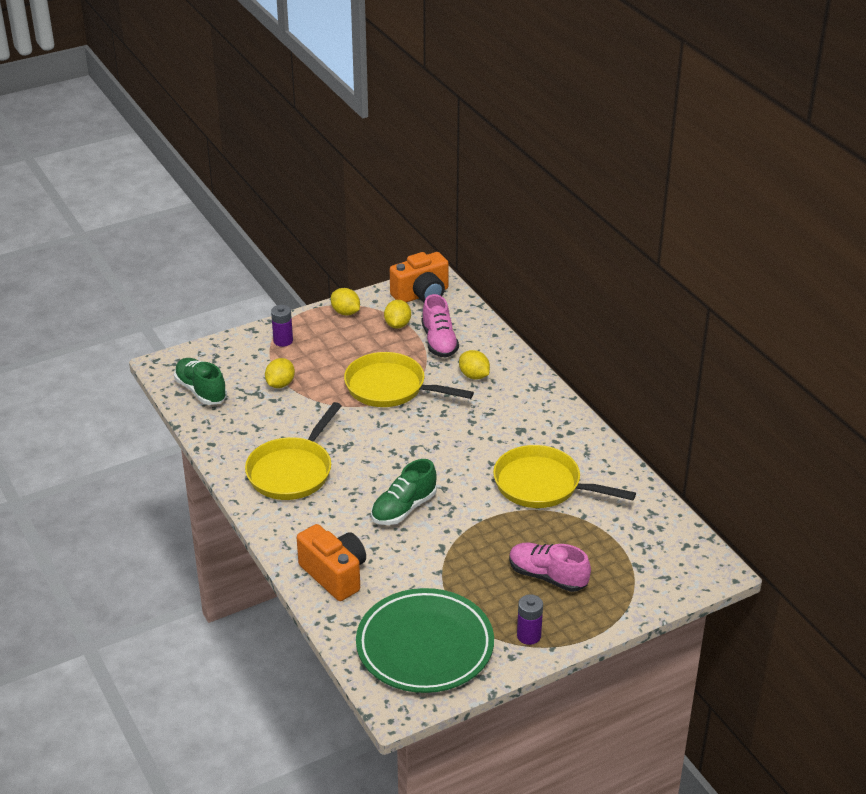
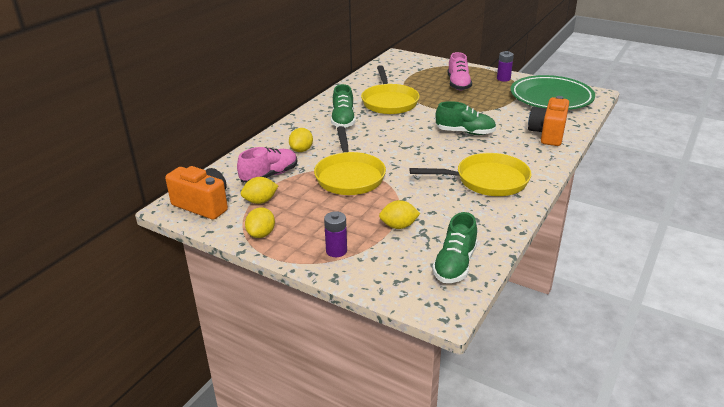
camera: 120 degrees left, 5 degrees down
none -> green shoe [331,84,356,128]

